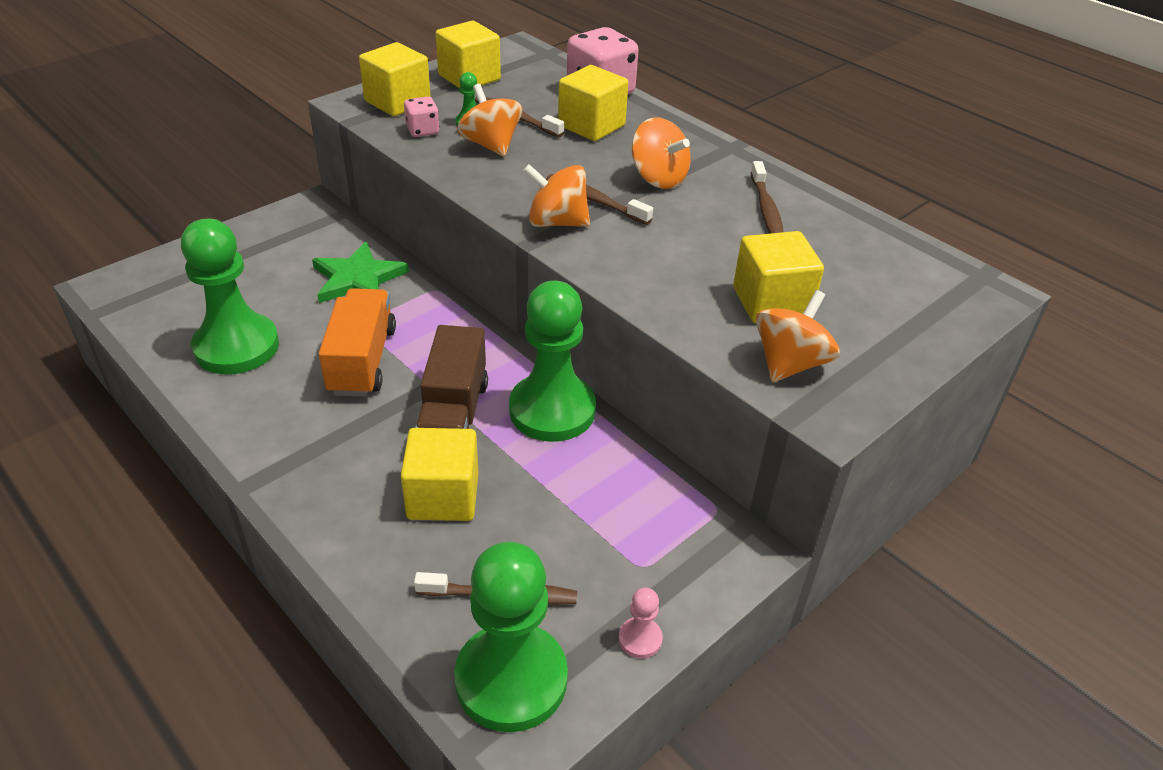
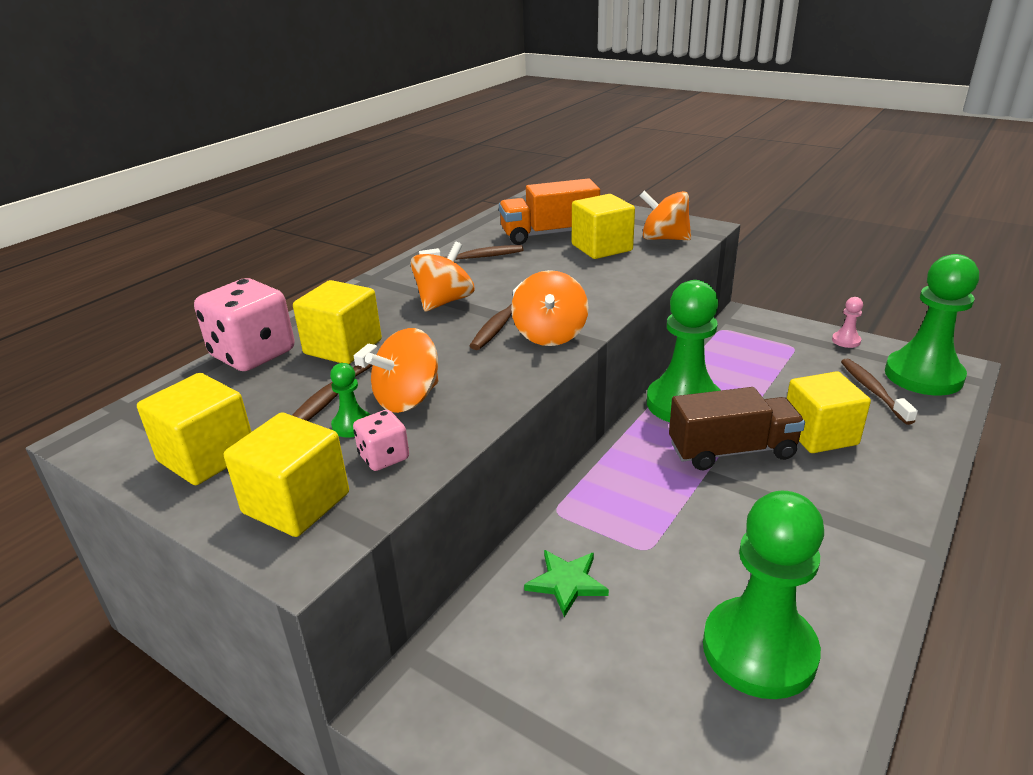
camera: 100 degrees left, 10 degrees down
green star [312,242,409,303] -> green star [524,550,609,617], size x0.65
orange truck [319,288,396,397] -> orange truck moved to [499,178,600,245]

